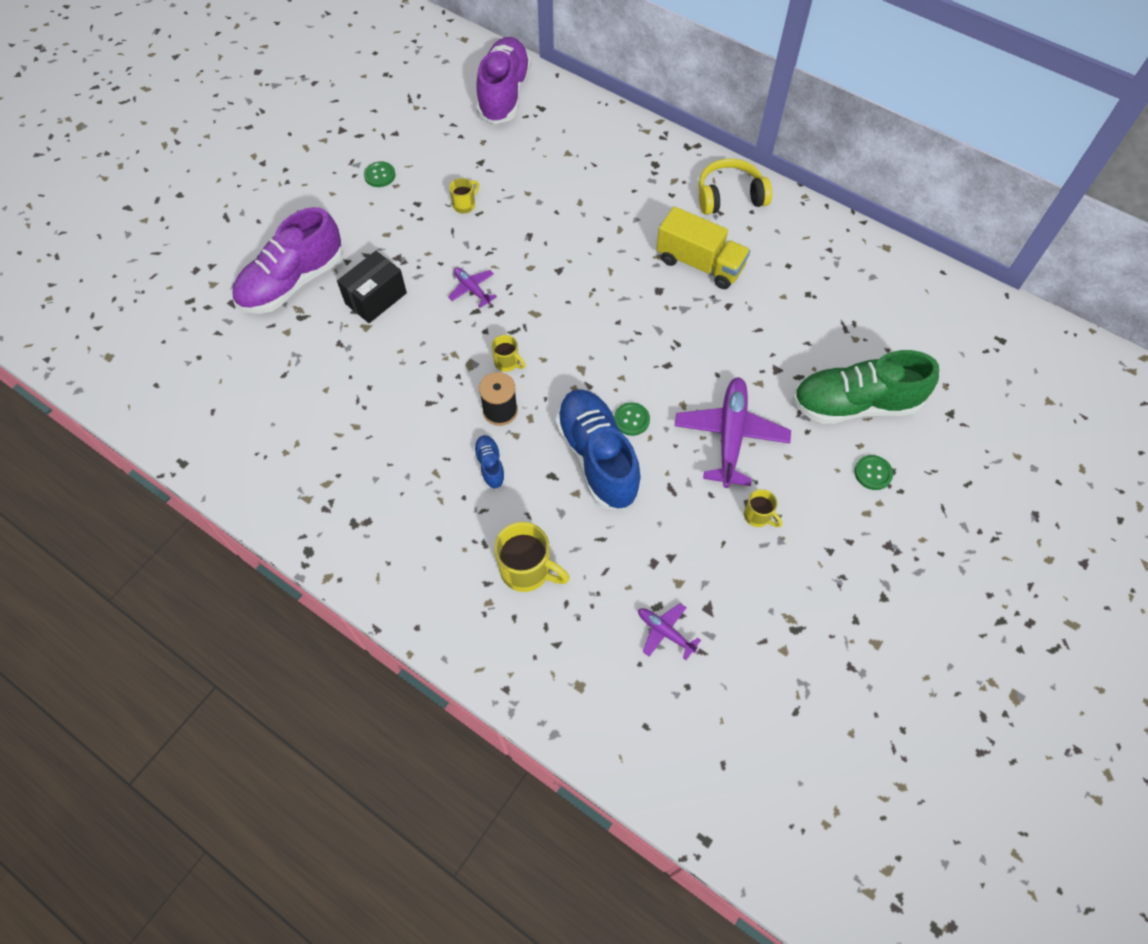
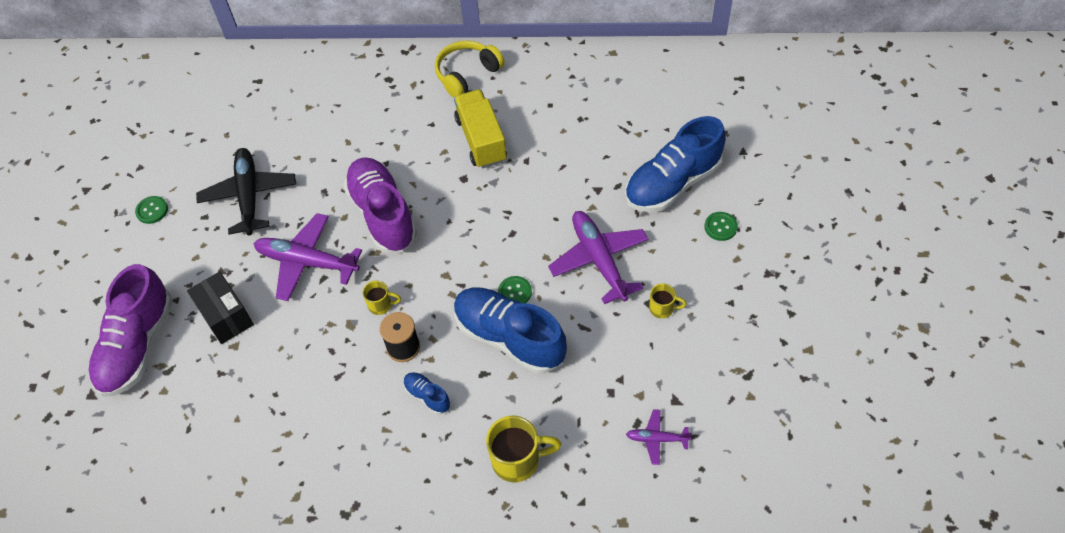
camera: 30 degrees left, 5 degrees down
black box [337,251,407,323] -> black box turned 45 degrees counterclockwise [187,272,254,344]
purple plane [448,267,497,308] -> purple plane [254,213,362,301], size x1.99
yellow mug [449,178,479,213] -> black plane [196,148,296,236]
purple shoe [476,37,531,124] -> purple shoe moved to [343,157,417,253]
yellow truck [656,206,750,289] -> yellow truck turned 105 degrees counterclockwise [454,89,507,169]
green shoe [793,350,939,424] -> blue shoe [625,116,726,212]

